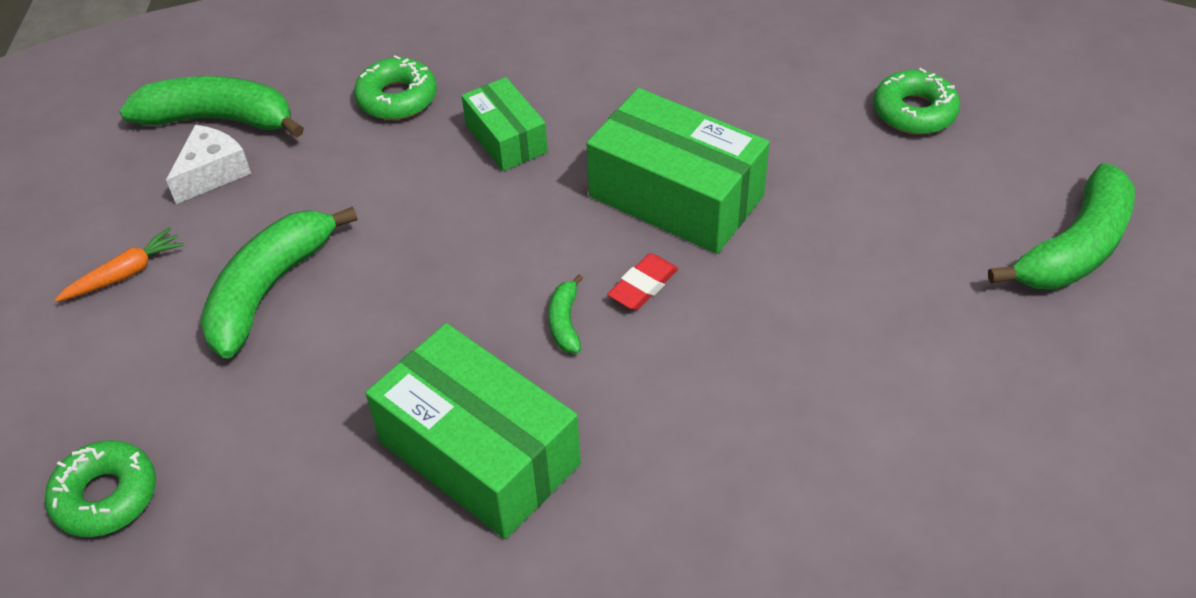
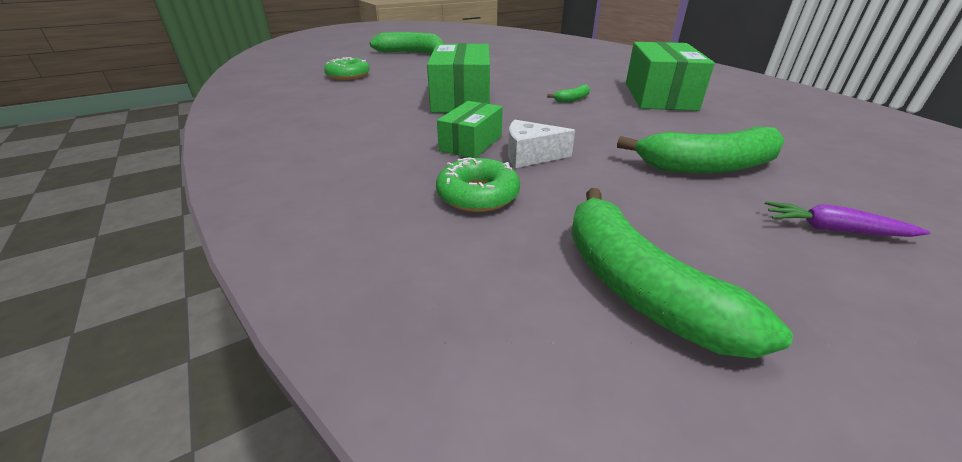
camera: 125 degrees left, 15 degrees down
green donut [45,440,156,537] -> none
orange carrot [55,227,184,302] -> purple carrot [765,201,931,237]
white cheese [166,125,251,204] -> white cheese moved to [508,120,575,168]
red eraser [607,253,678,310] -> none

